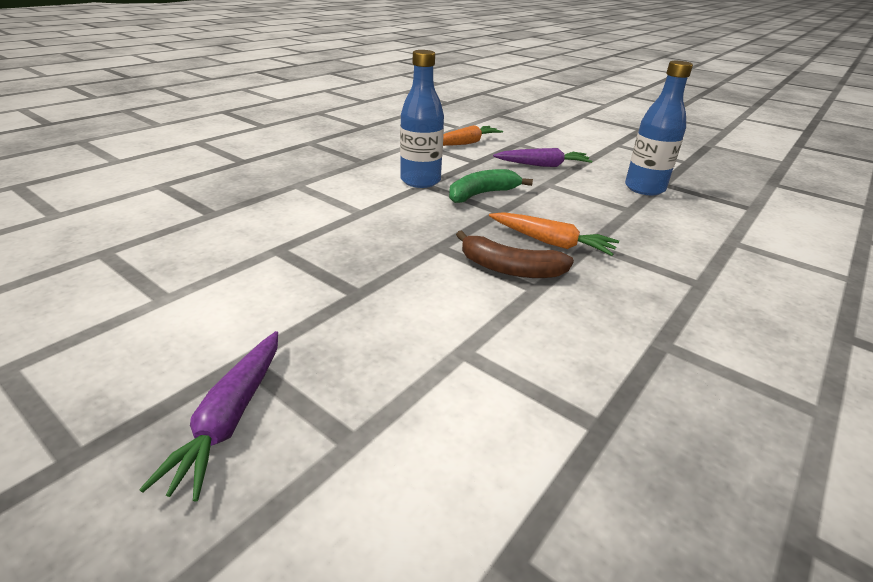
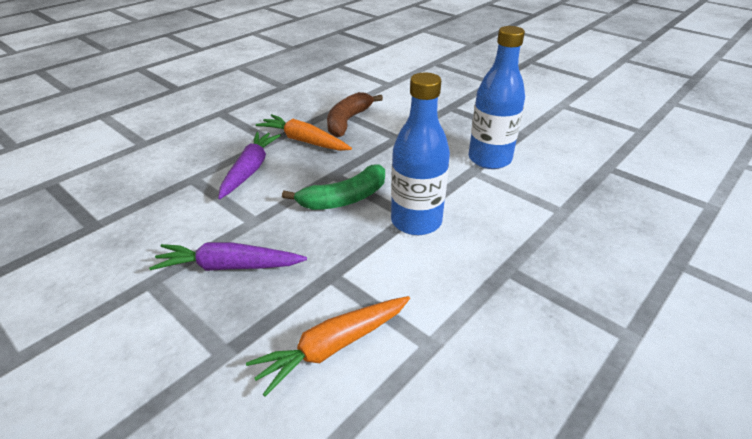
camera: 175 degrees left, 5 degrees up
purple carrot [139,331,278,502] -> purple carrot moved to [218,132,281,199]
brown banana [456,230,574,278] -> brown banana turned 90 degrees counterclockwise [327,92,383,137]
blue bottle [625,61,693,195] -> blue bottle moved to [469,26,525,169]

